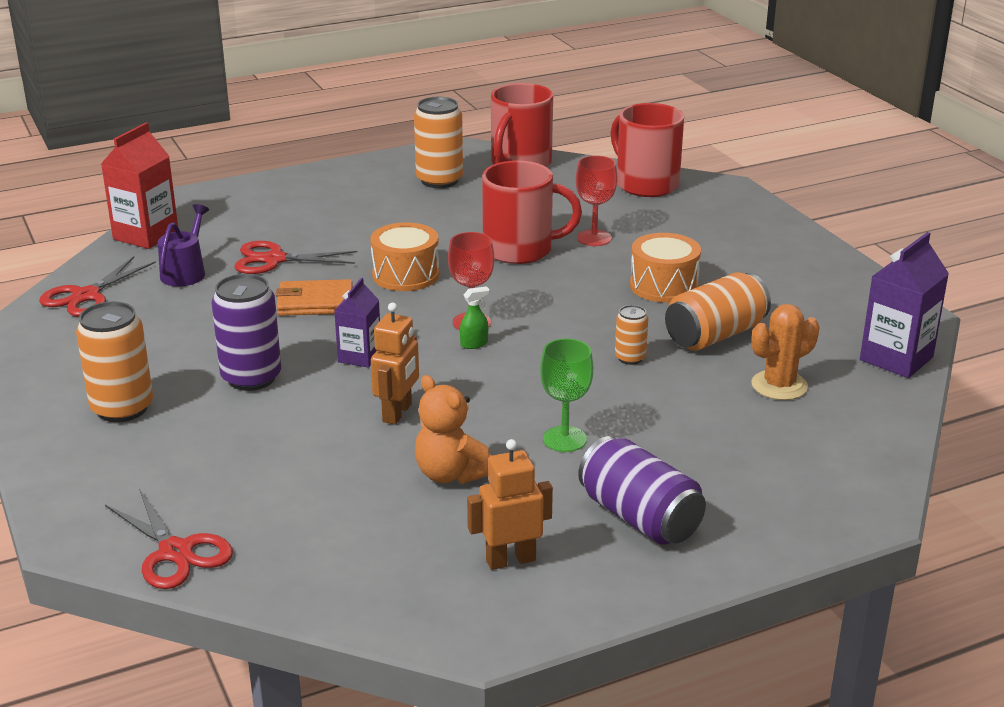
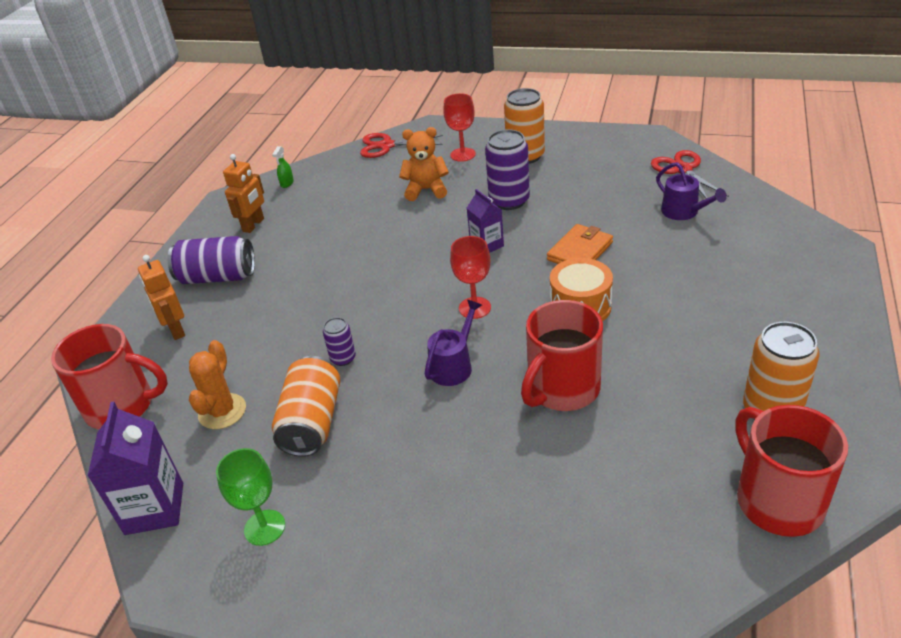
camera: 135 degrees right, 10 degrees up
red carton [101,123,178,249] -> none
red scissors [234,241,358,274] -> none
orange robot [371,303,419,425] -> orange robot moved to [138,255,185,340]
orange teddy bear [415,375,492,484] -> orange teddy bear moved to [399,127,449,201]
green spray bottle [460,286,490,349] -> green spray bottle moved to [272,146,294,188]
green goblet [540,338,593,452] -> green goblet moved to [216,448,285,546]
red goblet [576,156,617,246] -> red goblet moved to [443,93,476,162]
red mug [611,103,684,197] -> red mug moved to [51,324,168,429]
orange can [615,305,648,365] -> purple can [323,317,356,366]
orange drum [630,233,701,303] -> none
none -> purple watering can [425,300,482,386]

